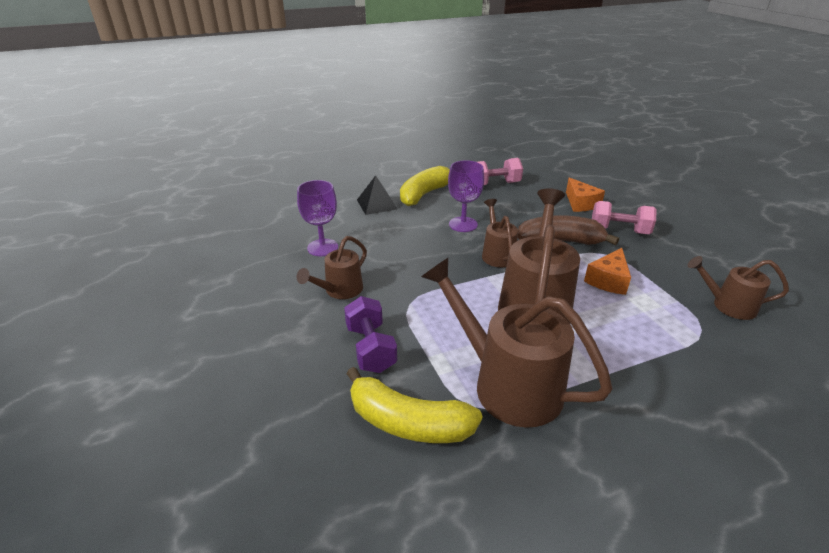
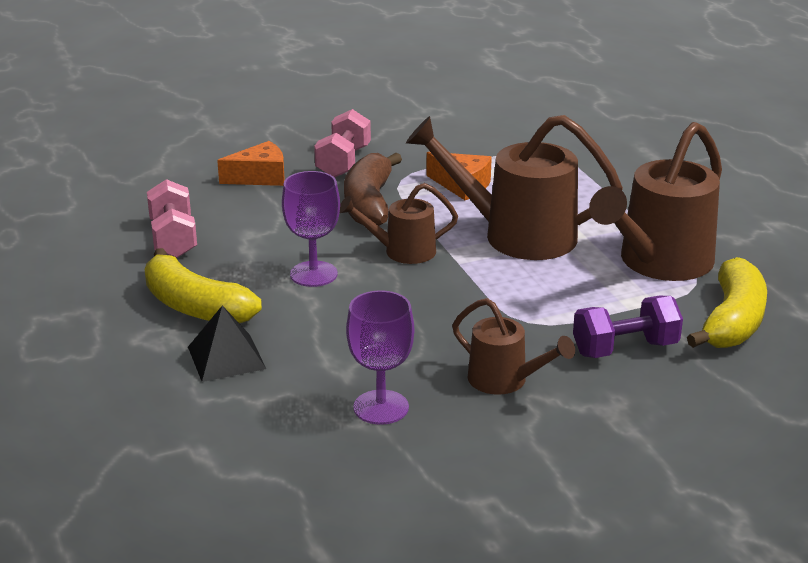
camera: 90 degrees left, 5 degrees down
brown watering can [687,256,789,320] -> none

